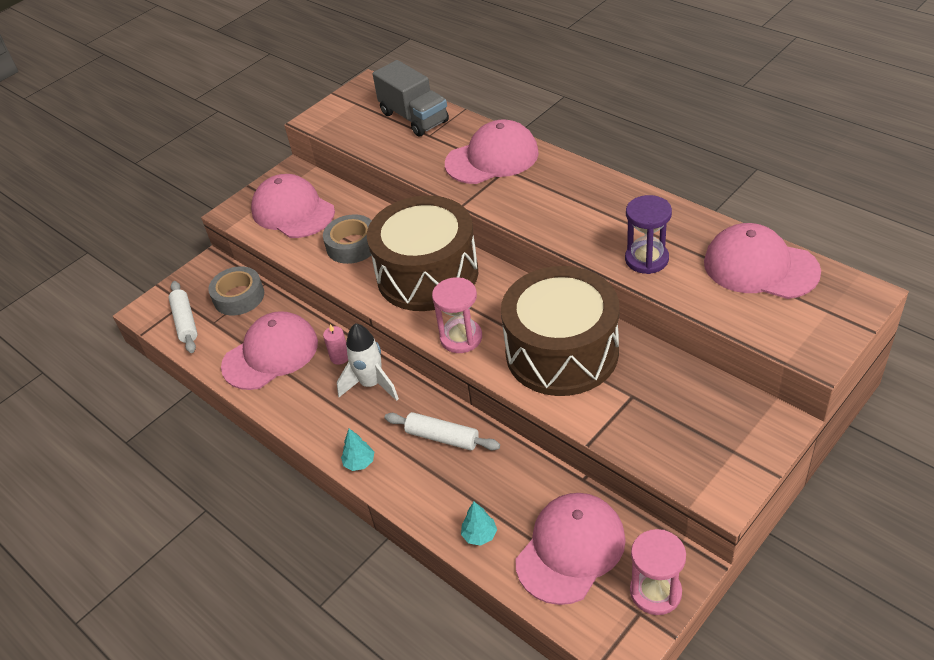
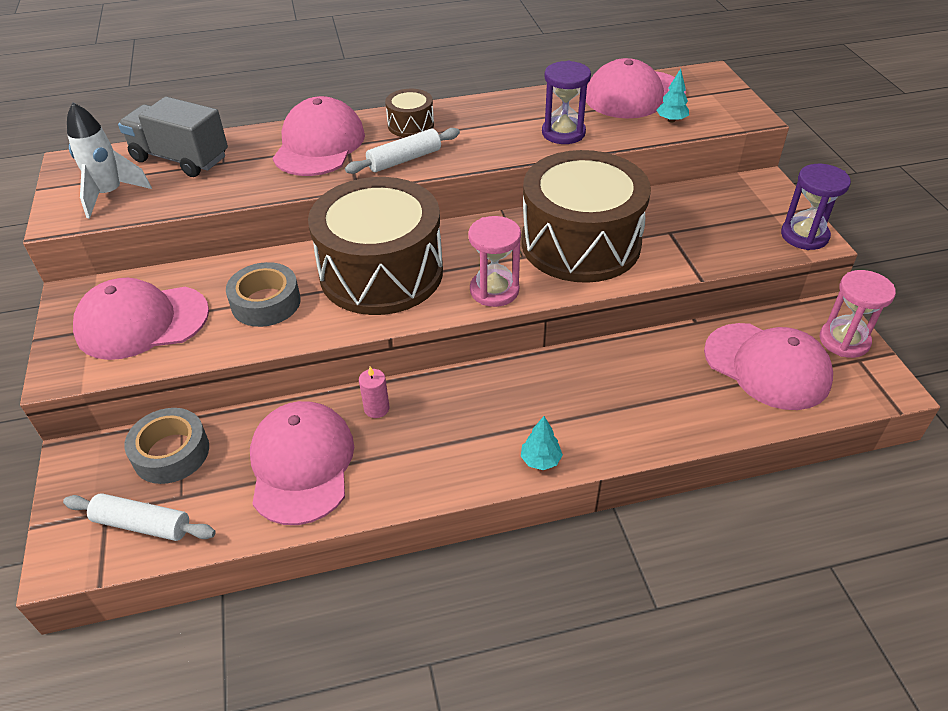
camera: 60 degrees left, 0 degrees up
white rocket [337,323,399,401] -> white rocket moved to [67,103,152,219]
grey truck [372,60,449,137] -> grey truck turned 150 degrees counterclockwise [118,96,228,177]
white rolling pin [385,412,500,450] -> white rolling pin moved to [345,128,460,174]
turquoise tree [461,501,497,546] -> turquoise tree moved to [656,69,689,122]
pink cap [515,493,626,605] -> pink cap turned 150 degrees clockwise [704,323,833,410]
none -> brown drum [385,89,434,137]
none -> purple hourglass [781,164,851,250]

